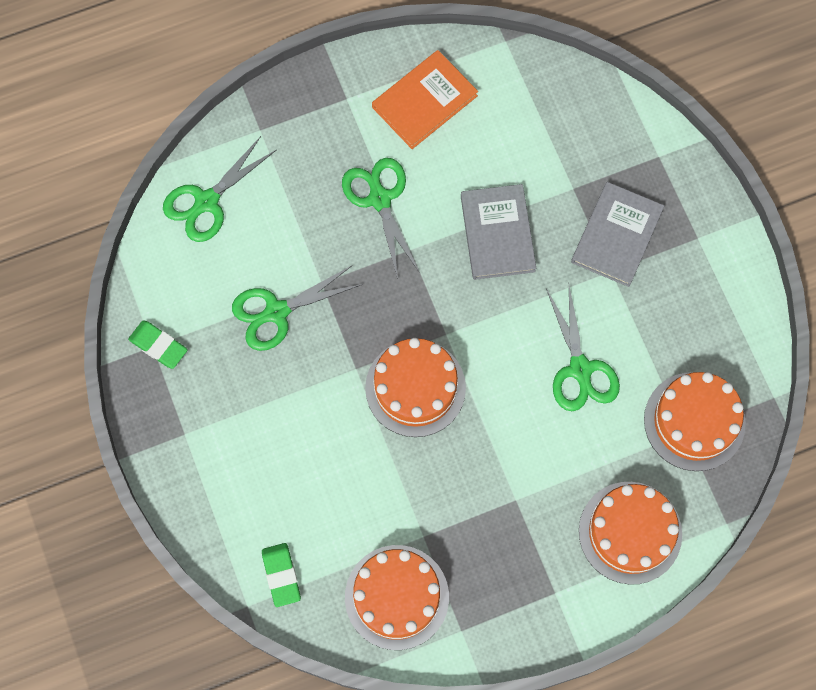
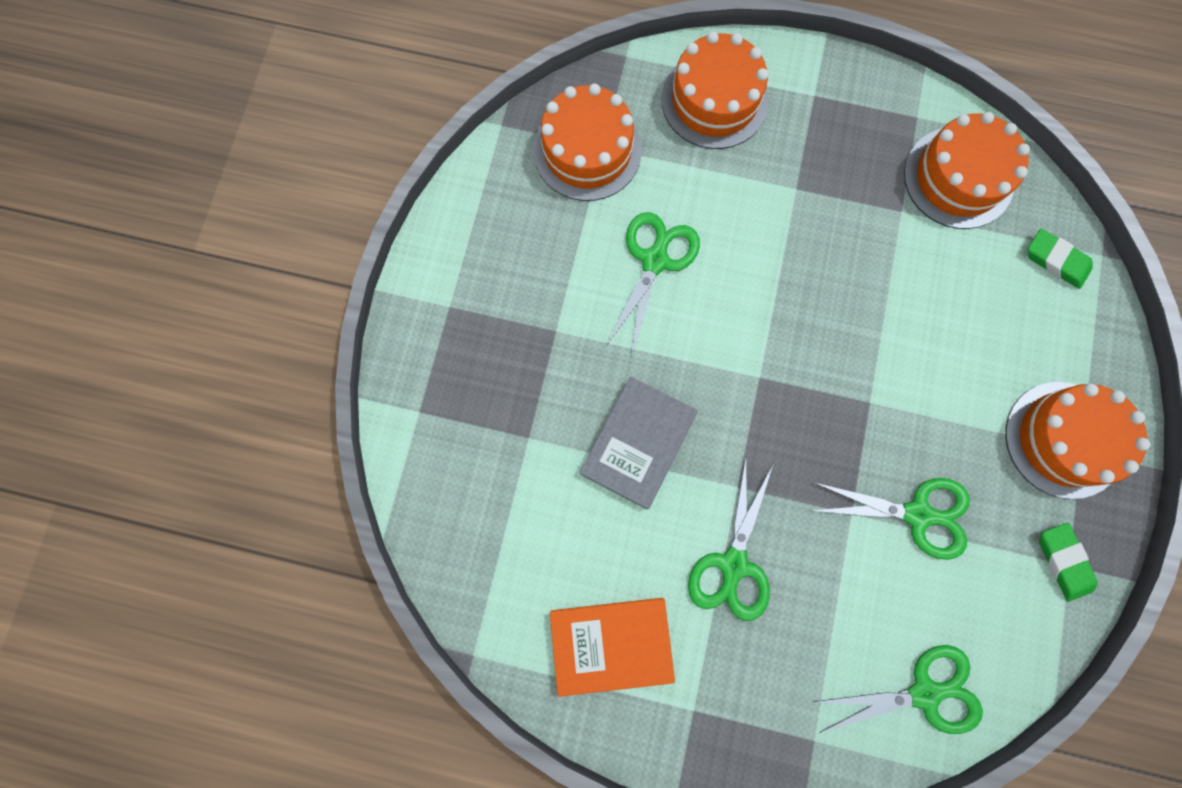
camera: 145 degrees left, 5 degrees up
green eraser [262,543,301,607] -> green eraser turned 75 degrees counterclockwise [1028,229,1093,289]
orange cake [365,338,466,437] -> orange cake moved to [1005,382,1151,499]
grey book [571,182,664,287] -> none

